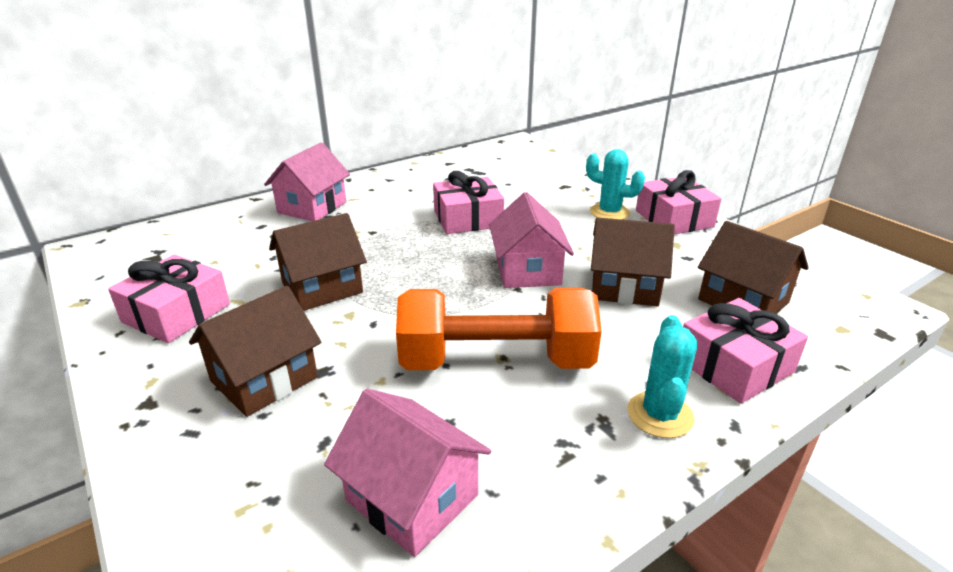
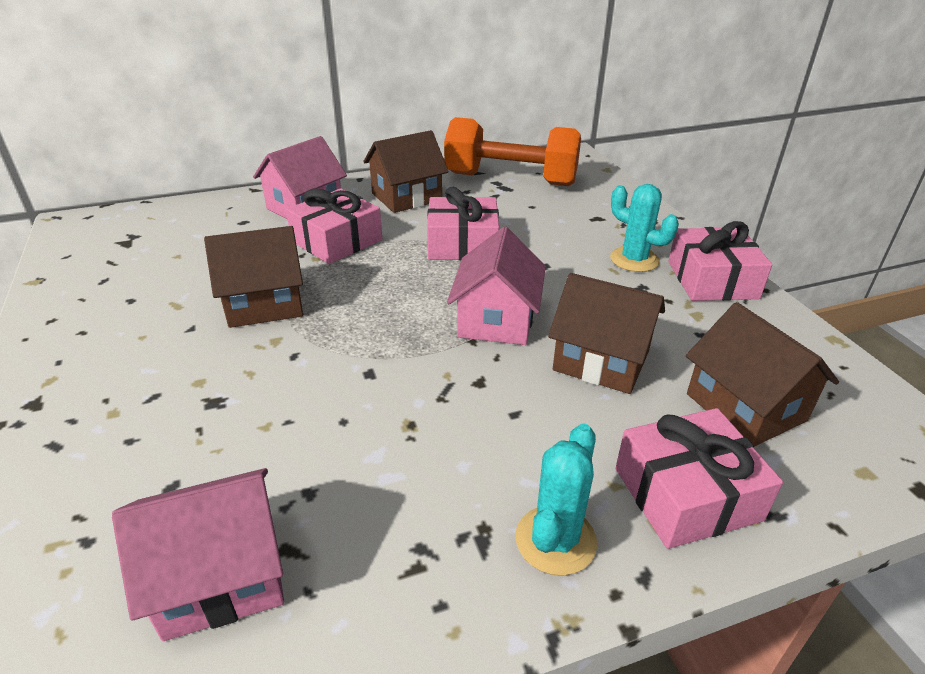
camera: 15 degrees right, 5 degrees up
pink gift [108,254,230,343] -> pink gift moved to [286,188,382,264]
brown house [189,286,321,417] -> brown house moved to [363,130,449,213]
pink house [324,389,491,557] -> pink house turned 75 degrees counterclockwise [112,468,284,641]
orange dumbbell [396,288,602,370] -> orange dumbbell moved to [444,117,581,186]

